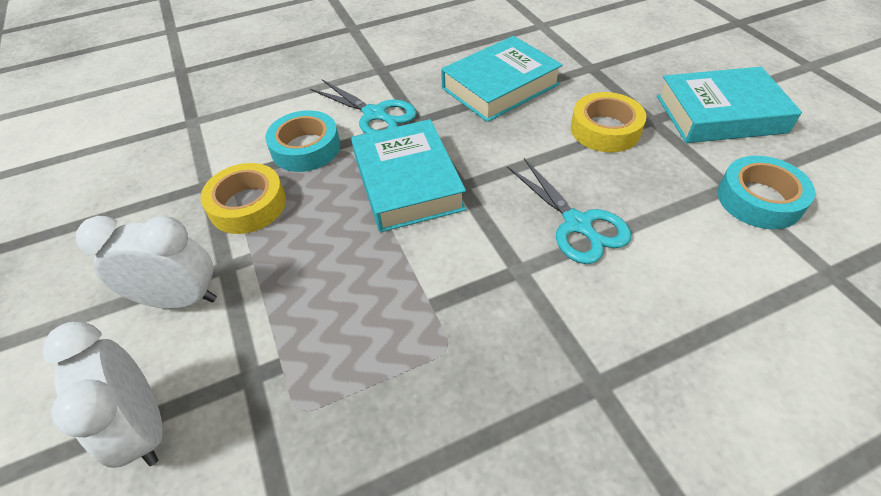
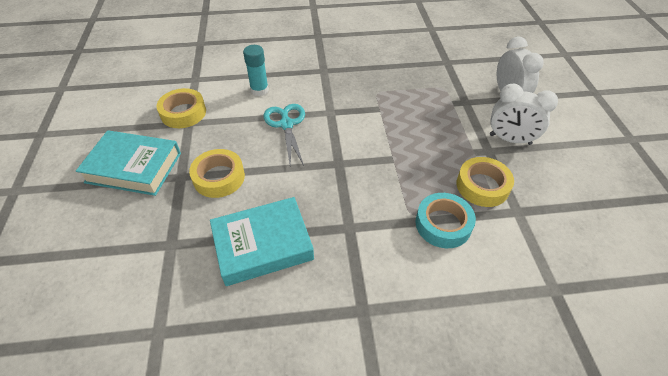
camera: 165 degrees left, 0 degrees up
turquoise scissors [310,80,417,134] -> none
turquoise book [351,119,466,232] -> none
turquoise tape [717,156,815,229] -> yellow tape [156,88,206,128]
none -> turquoise glue stick [243,45,269,96]

